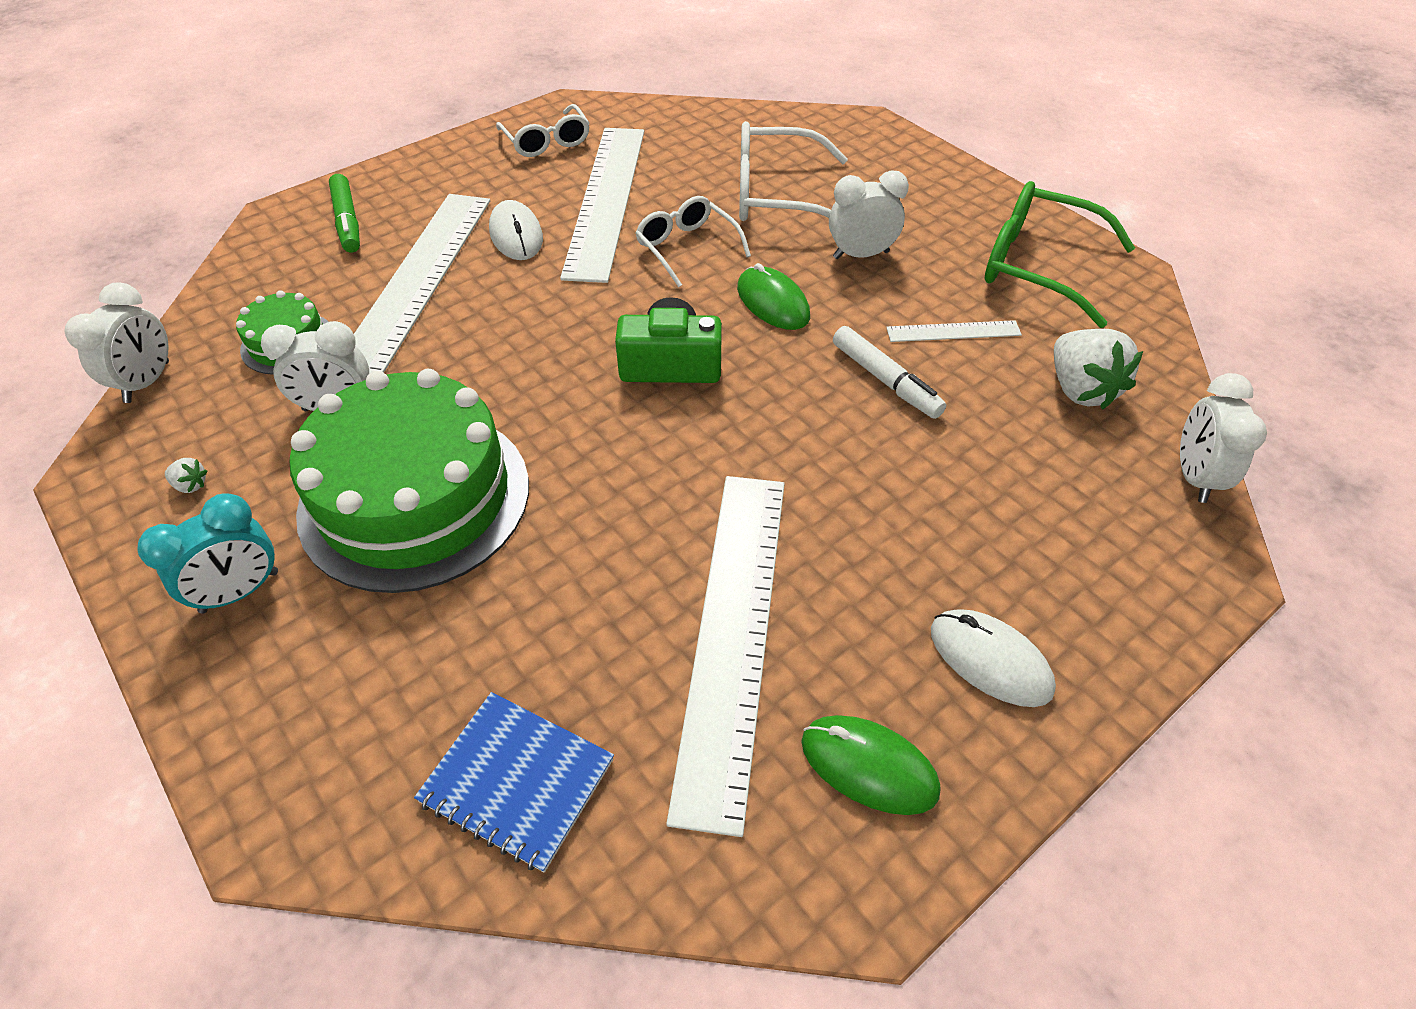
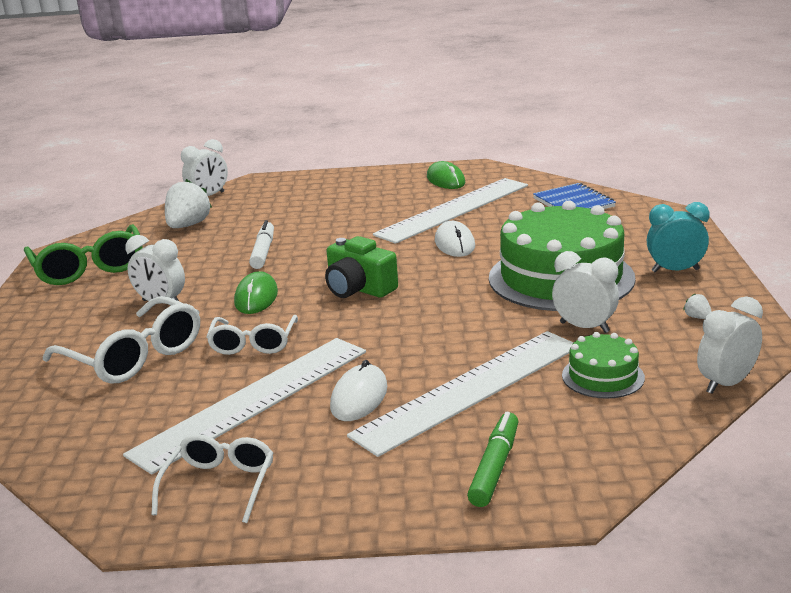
camera: 140 degrees left, 25 degrees down
white ruler [886,320,1022,342] -> none
white mouse [931,609,1056,707] -> white mouse moved to [435,221,475,257]

